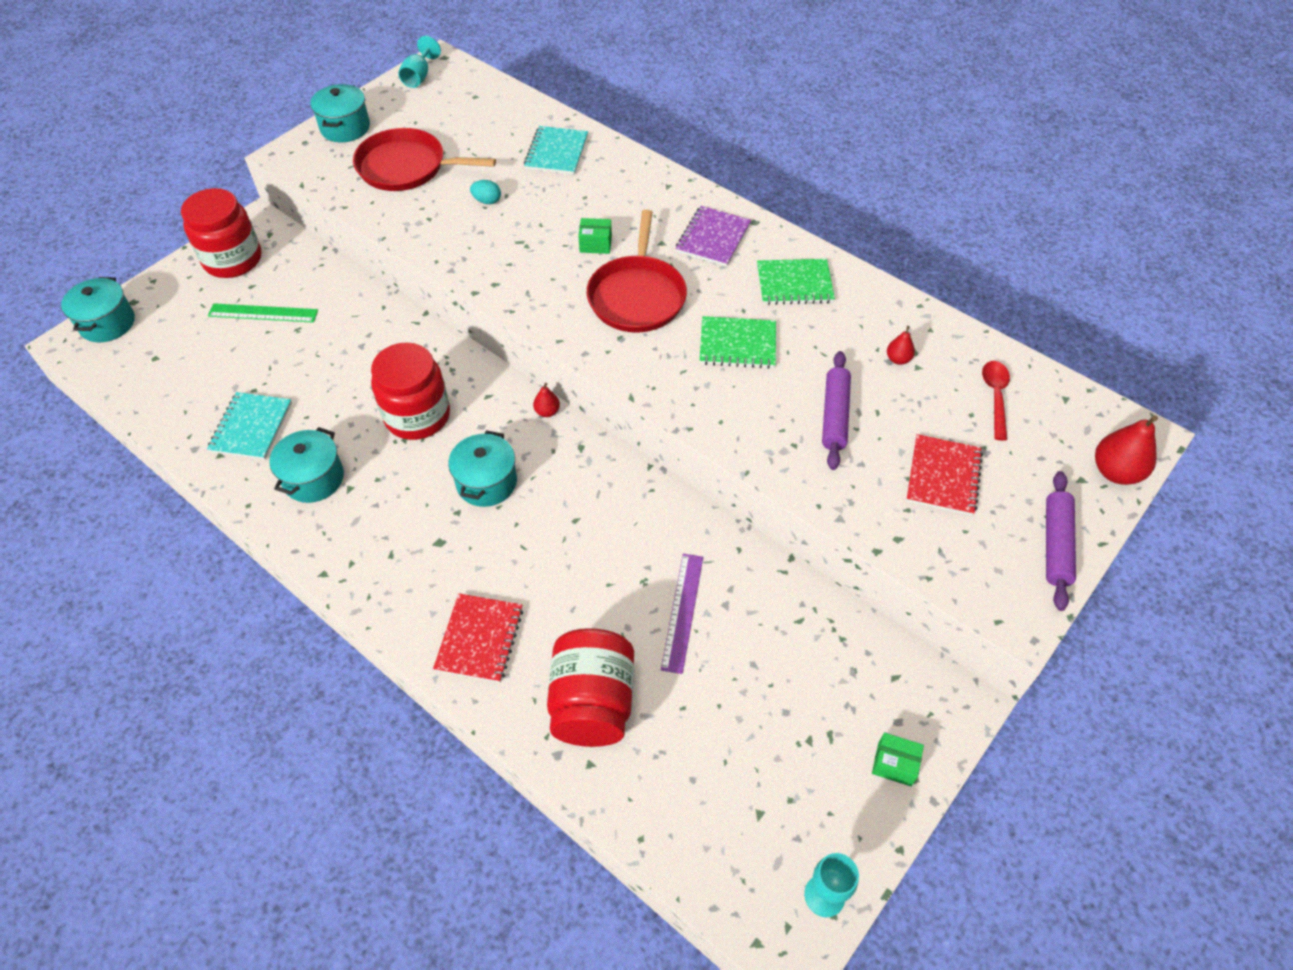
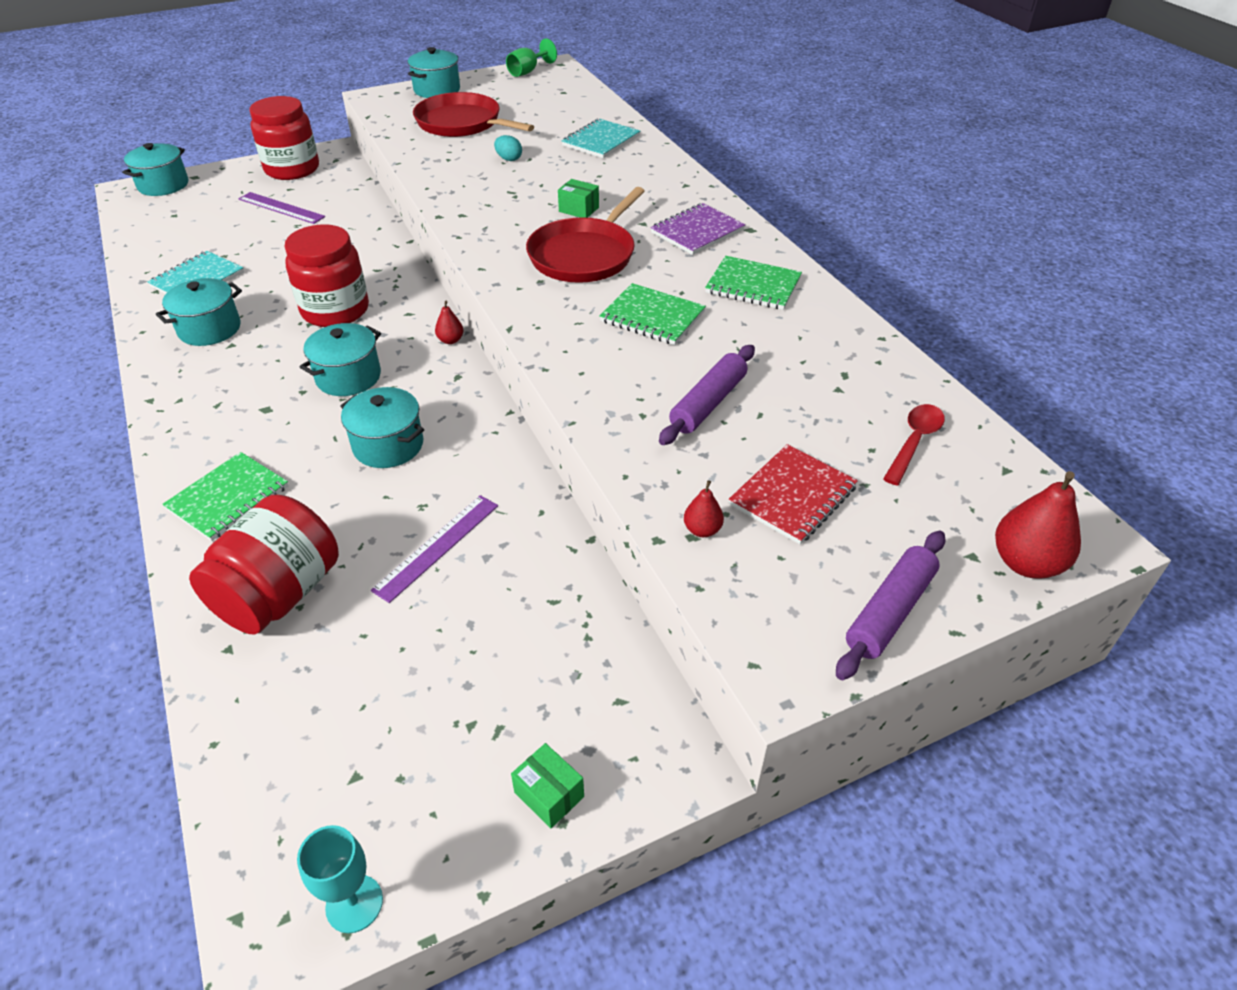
camera: 25 degrees right, 10 degrees down
green ruler [208,303,318,323] -> purple ruler [238,192,325,224]
turquoise goblet [398,36,441,88] -> green goblet [506,38,557,77]
red notebook [433,593,523,683] -> green notebook [162,452,288,541]
red pear [887,326,915,365] -> red pear moved to [684,480,724,537]
none -> turquoise pot [340,387,424,468]

